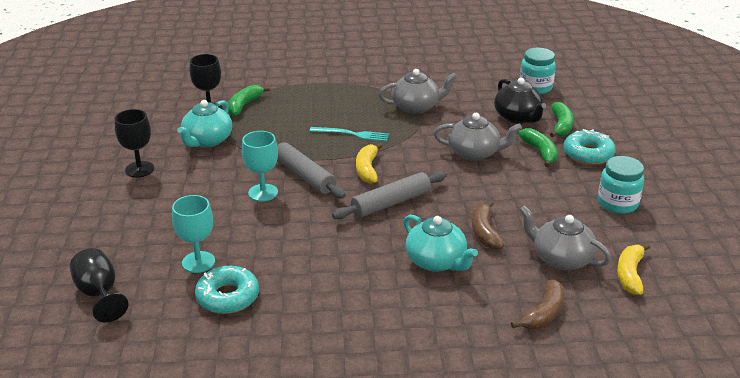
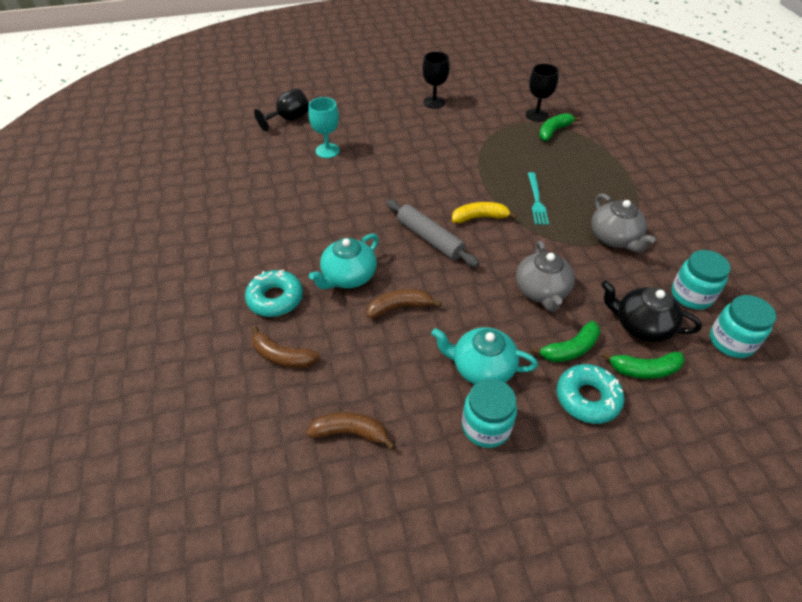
camera: 80 degrees right, 15 degrees up
turquoise teapot [177,100,232,147] -> turquoise teapot moved to [431,327,538,385]
turquoise donut [195,266,259,314] -> turquoise donut moved to [245,270,303,317]
green banana [228,85,270,116] -> green banana turned 60 degrees counterclockwise [539,113,581,141]
turquoise goblet [242,131,278,202] -> none
grey rolling pin [276,141,346,199] -> none
black teapot [494,78,546,124] -> black teapot turned 60 degrees clockwise [601,281,702,342]
grey teapot [519,205,611,271] -> none
yellow banana [617,243,651,295] -> brown banana [306,412,396,450]
none -> turquoise jar [671,250,731,310]

